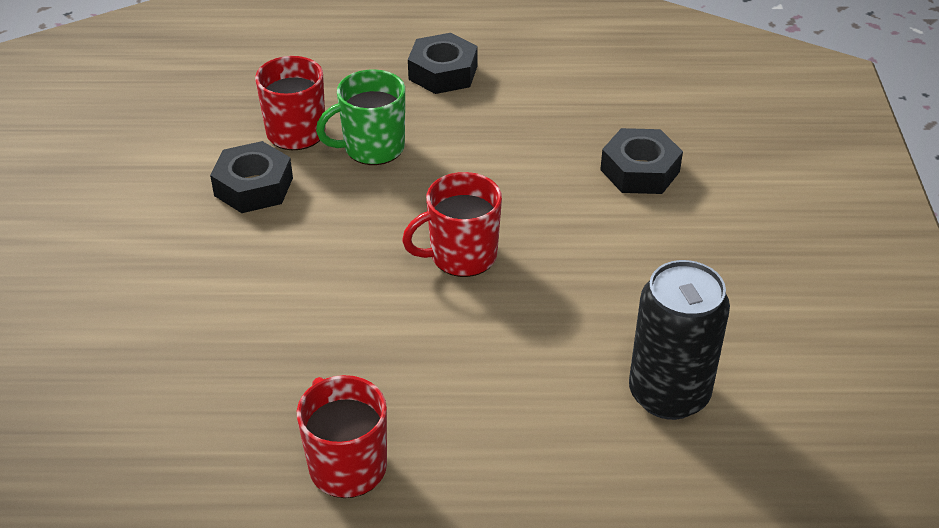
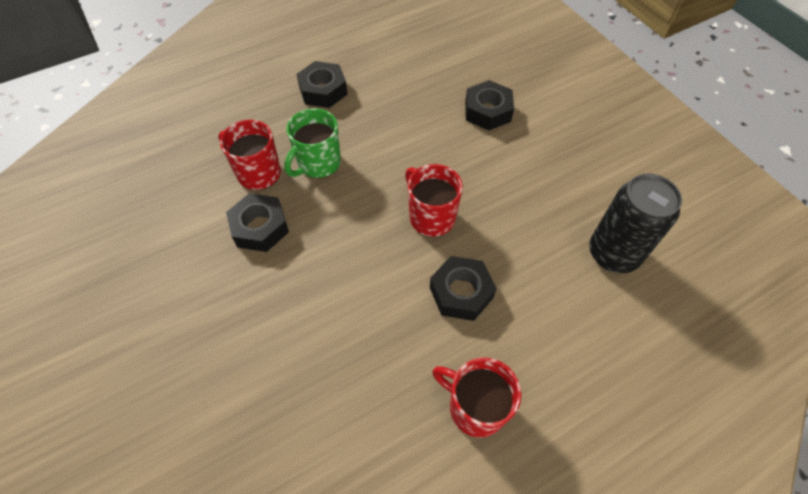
camera: 30 degrees left, 15 degrees up
red mug [402,172,502,277] -> red mug turned 105 degrees clockwise [405,164,463,237]
none -> black nut [430,256,497,321]

